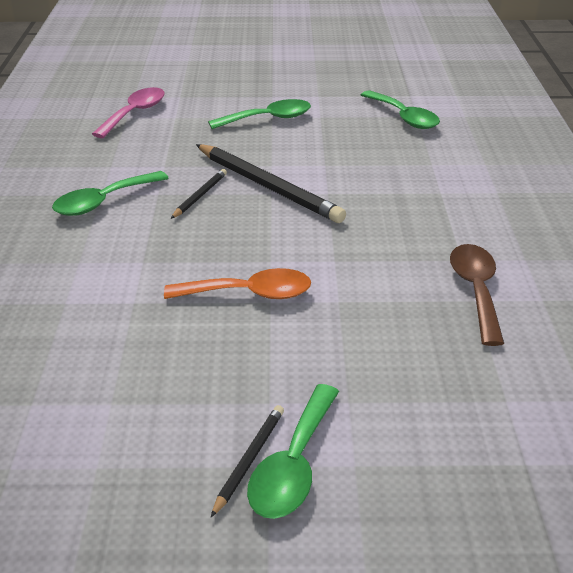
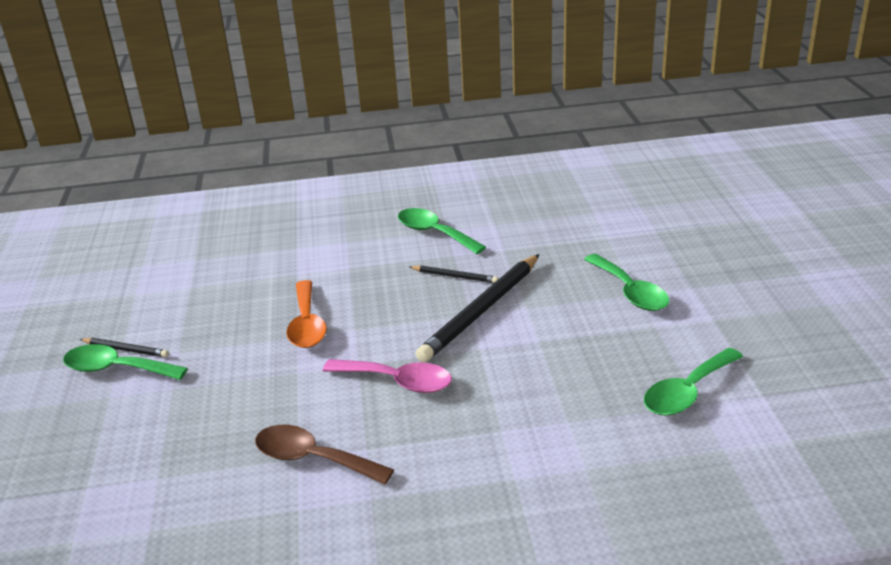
camera: 85 degrees right, 5 degrees down
pink spoon [92,87,165,138] -> pink spoon moved to [323,359,452,393]
brown spoon [450,244,504,346] -> brown spoon turned 150 degrees counterclockwise [255,425,394,484]

